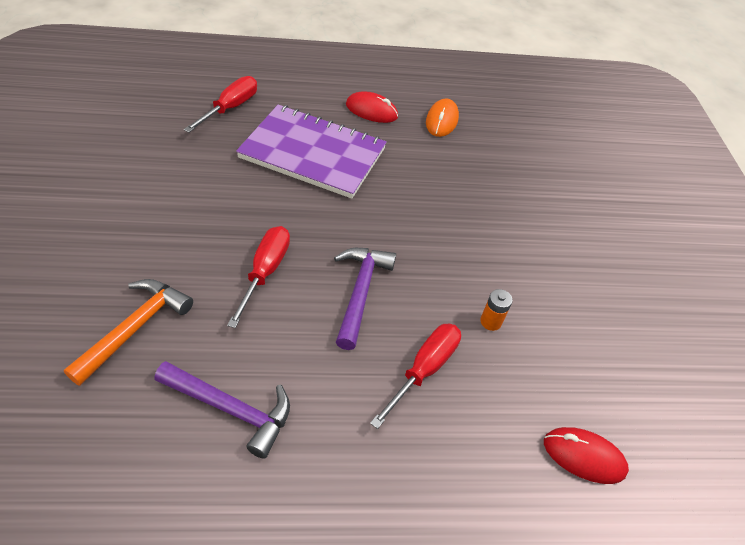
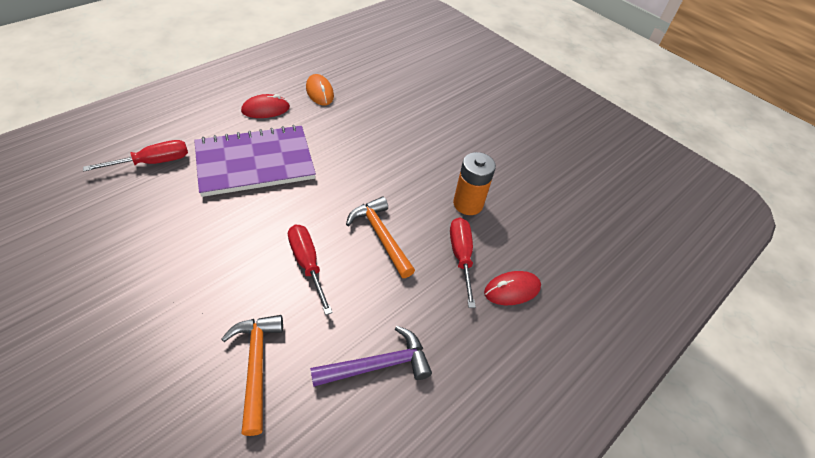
camera: 40 degrees left, 0 degrees up
red screwdriver [184,76,257,133] -> red screwdriver turned 75 degrees clockwise [83,140,188,171]
purple hammer [334,248,396,350] -> orange hammer [346,196,415,278]
orange battery [480,289,513,331] -> orange battery [453,152,496,215], size x1.92
red mouse [544,427,629,484] -> red mouse moved to [484,271,541,305]

